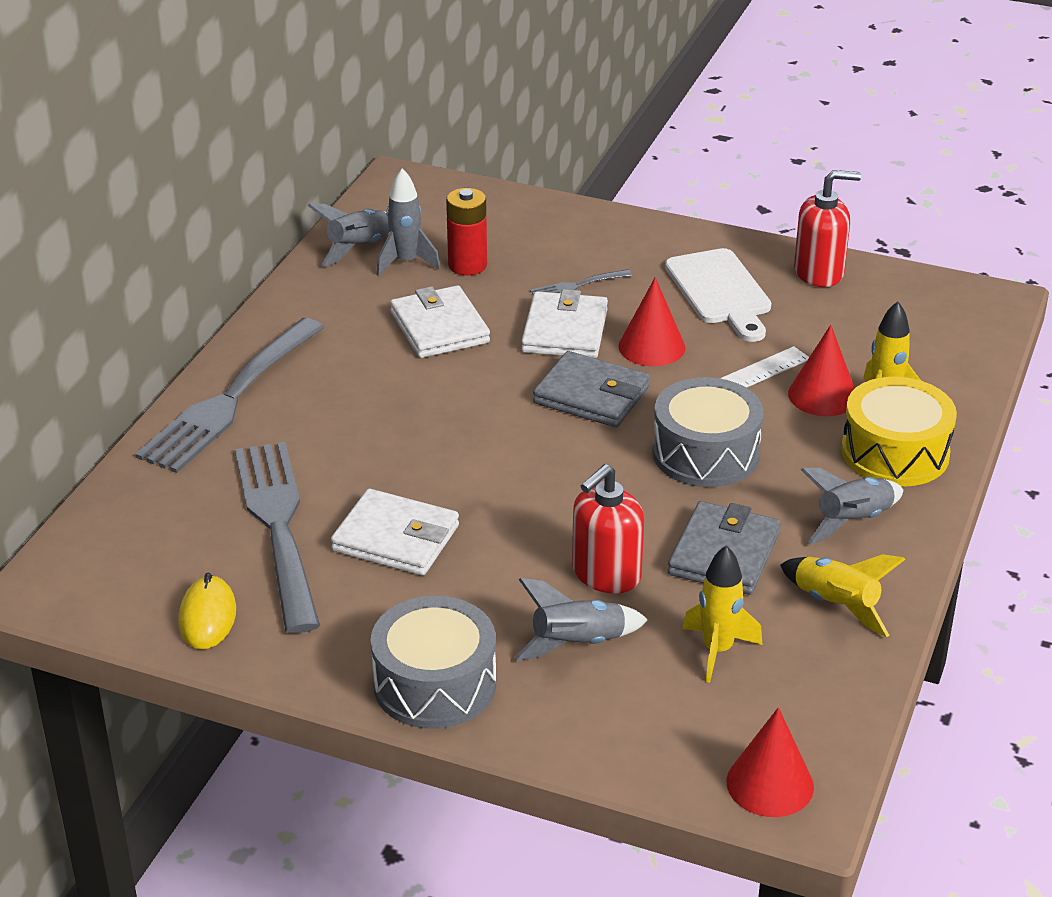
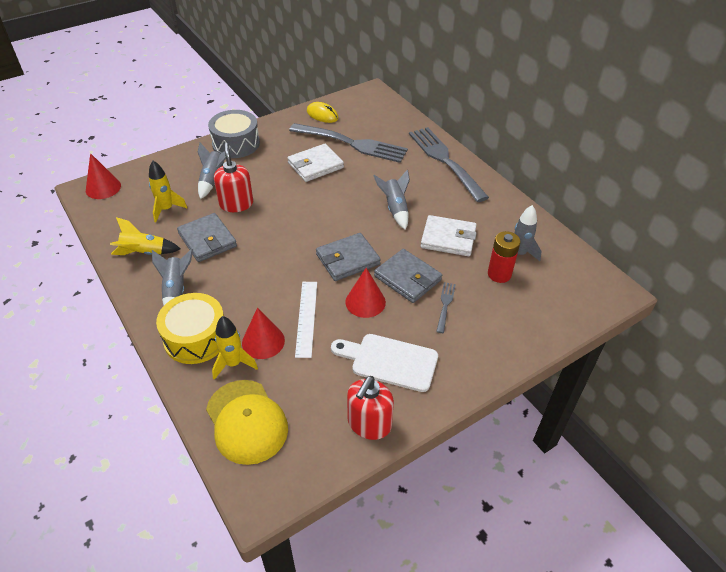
camera: 125 degrees right, 10 degrees up
grey rocket [308,204,390,267] -> grey rocket moved to [373,169,410,230]
white wallet [521,289,608,358] -> grey wallet [374,249,442,303]
grey drum [652,377,764,487] -> none
none -> yellow cap [206,380,288,465]

